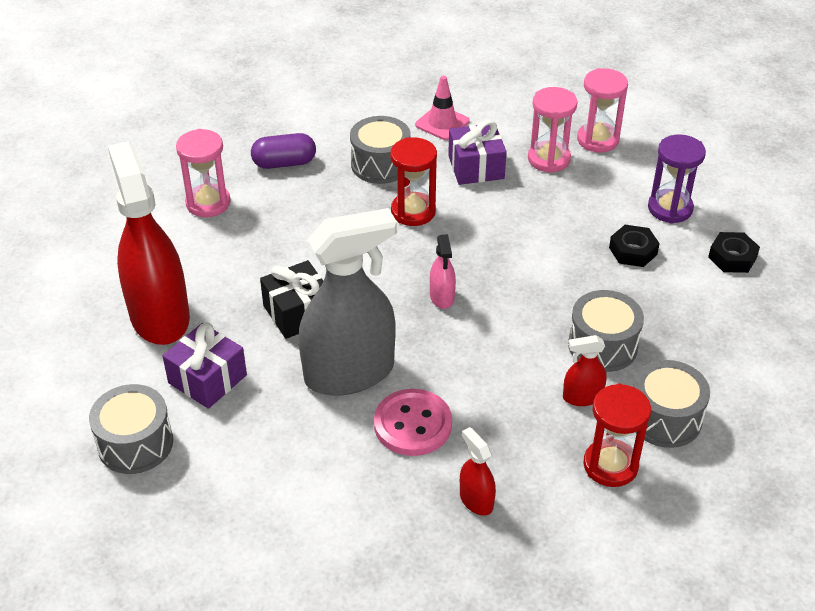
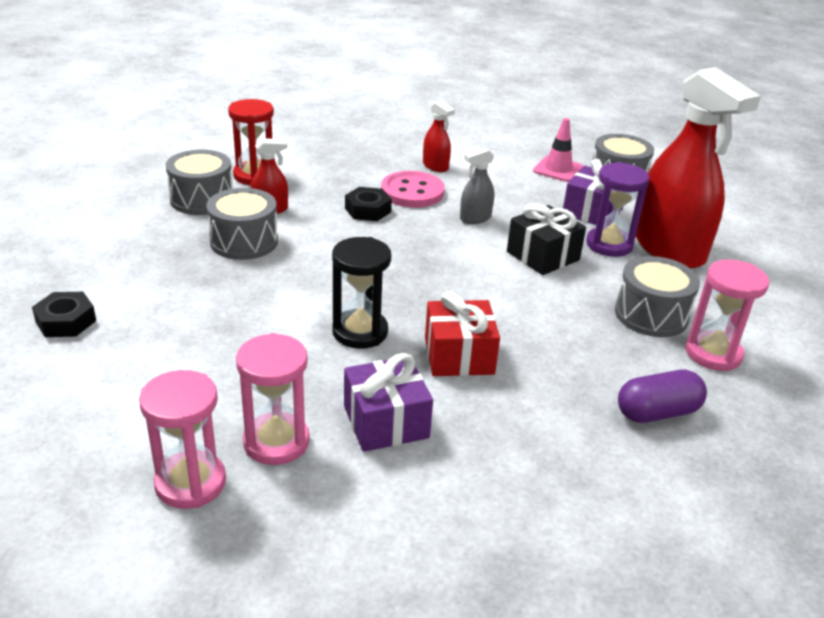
camera: 170 degrees right, 10 degrees down
grey spray bottle [298,208,397,396] -> grey spray bottle [460,148,494,224], size x0.43
grey drum [350,116,411,184] -> grey drum moved to [615,256,700,337]
red hourglass [390,138,437,226] -> red gift [425,291,500,376]
pink traffic cone [415,76,470,140] -> pink traffic cone moved to [533,118,583,182]
pink spray bottle [430,234,456,309] -> none
red spray bottle [460,427,496,516] -> red spray bottle moved to [423,100,455,172]
black nut [609,225,660,267] -> black nut moved to [345,187,392,221]
purple hourglass [648,135,706,224] -> purple hourglass moved to [586,162,649,257]
none -> black hourglass [332,237,391,349]

